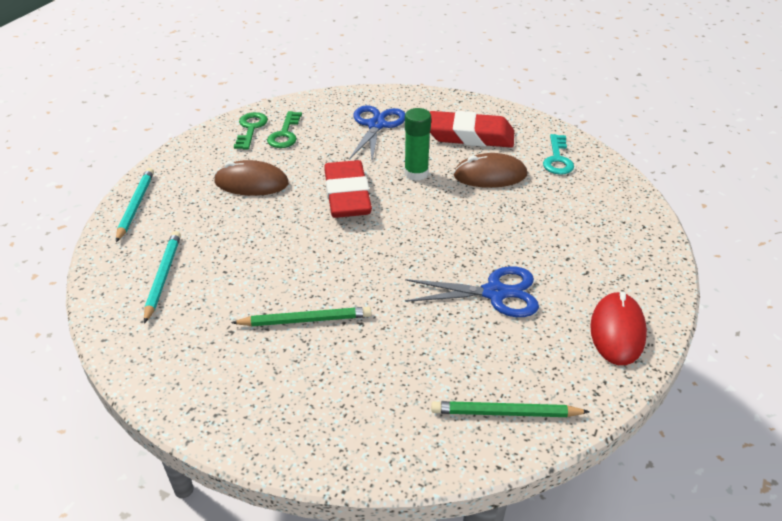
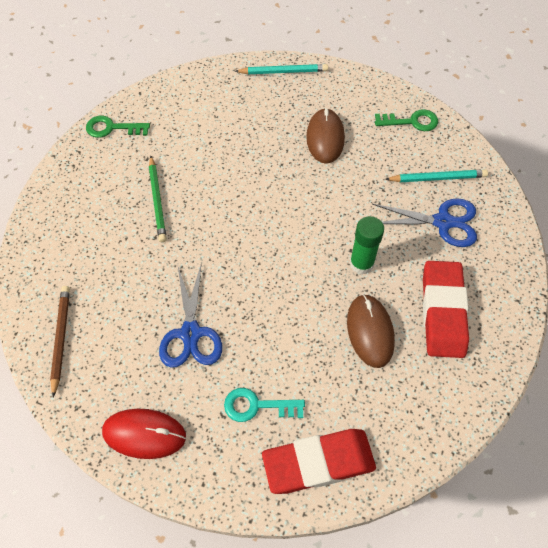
camera: 85 degrees right, 20 degrees up
turquoise pencil [144,231,181,324] -> turquoise pencil moved to [385,169,488,182]
green key [267,111,302,148] -> green key moved to [86,116,150,138]
red eraser [324,160,372,218] -> red eraser moved to [262,429,376,494]
green pencil [431,401,590,417] -> brown pencil [50,286,70,397]
turquoise key [543,134,574,175] -> turquoise key moved to [224,388,305,422]

